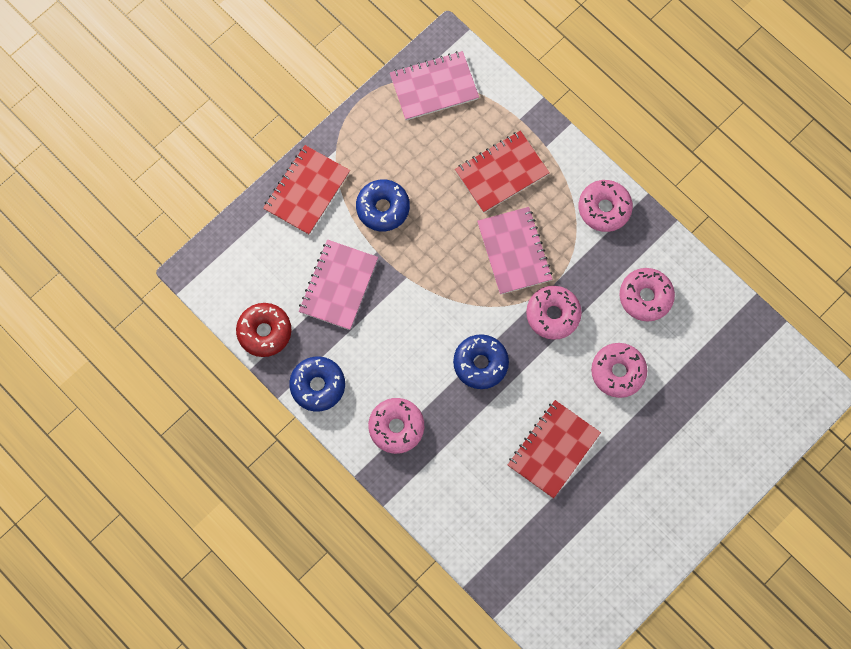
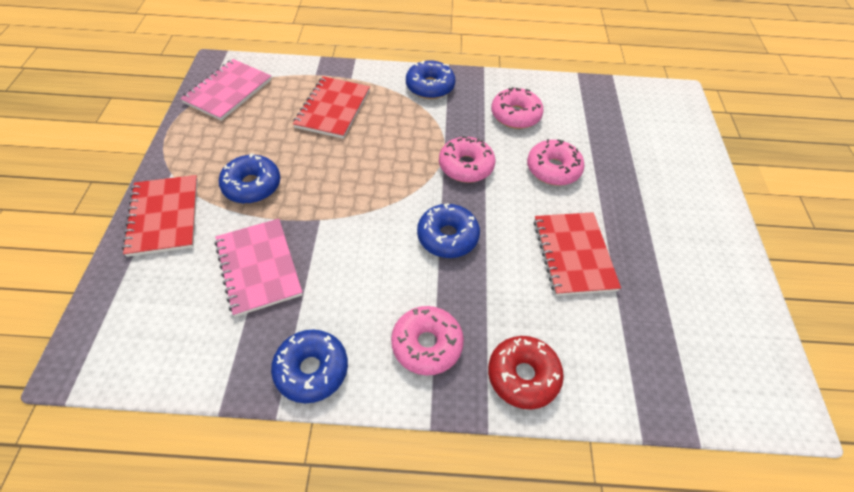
camera: 45 degrees left, 20 degrees down
red donut [236,303,292,357] -> red donut moved to [488,336,564,409]
pink notebook [477,207,553,295] -> none
pink donut [579,180,633,232] -> blue donut [406,60,455,99]

